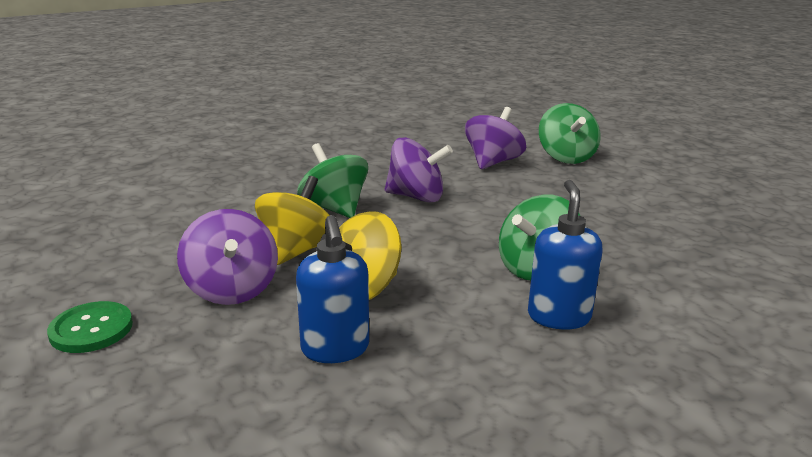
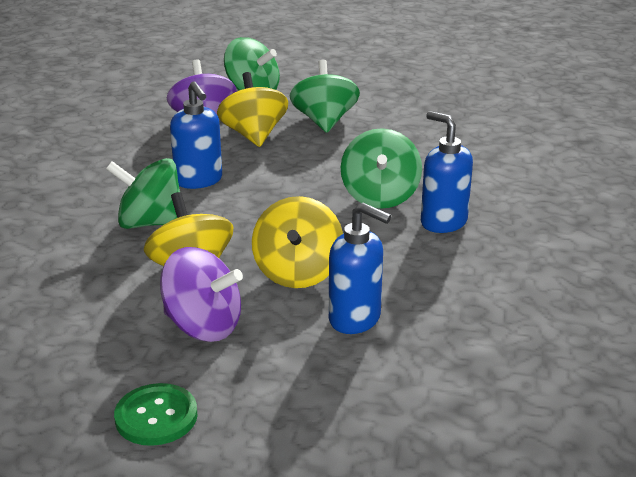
camera: 45 degrees left, 5 degrees up
purple spinning top [385,137,453,203] -> blue soap dispenser [170,81,222,189]
none -> yellow spinning top [217,72,288,147]
none -> green spinning top [290,60,360,133]

